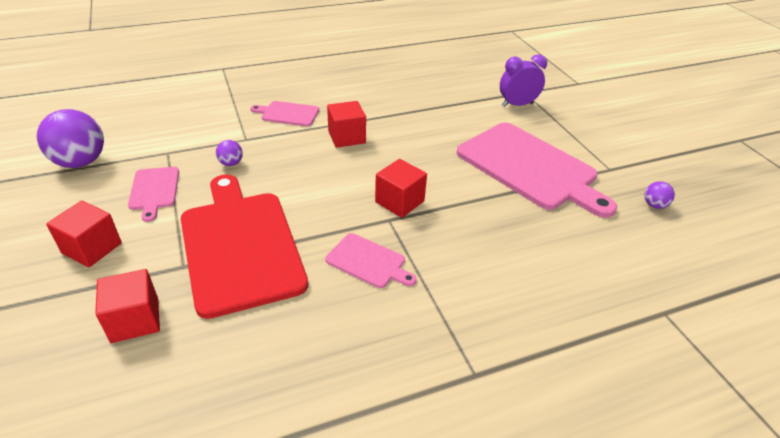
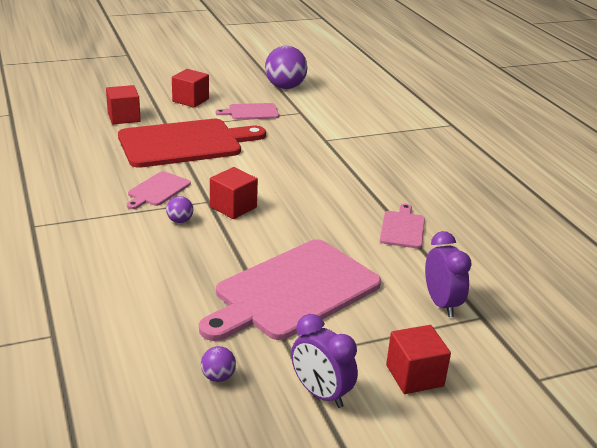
camera: 90 degrees right, 10 degrees down
purple ball [216,140,243,166] -> purple ball moved to [166,196,193,223]
pink cutting board [250,101,319,126] -> pink cutting board moved to [380,204,425,249]
red cube [327,101,366,148] -> red cube moved to [386,325,451,394]
none -> purple clock [291,314,358,408]

